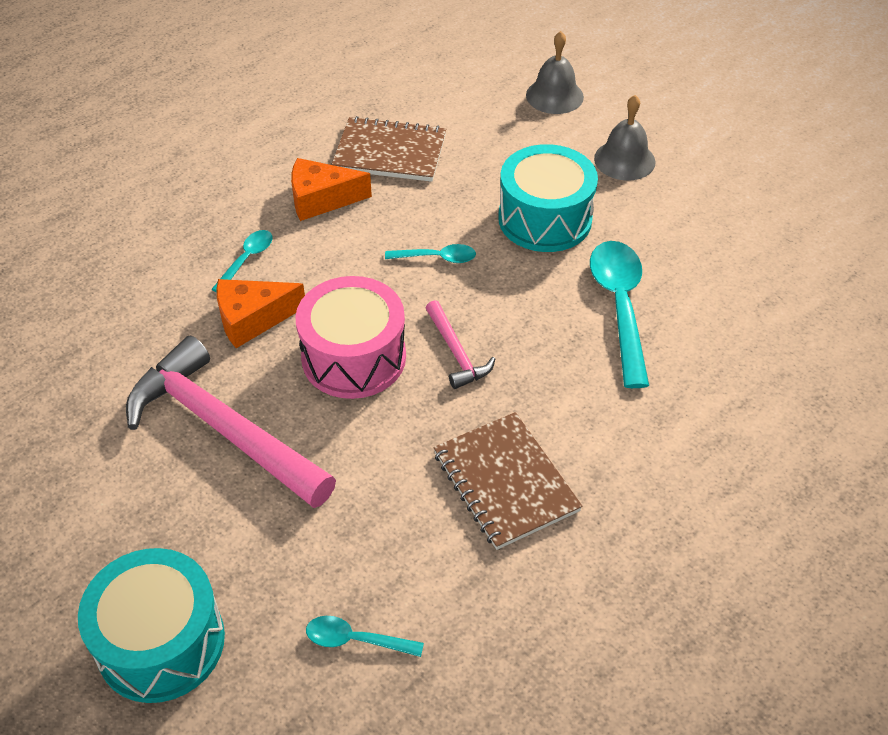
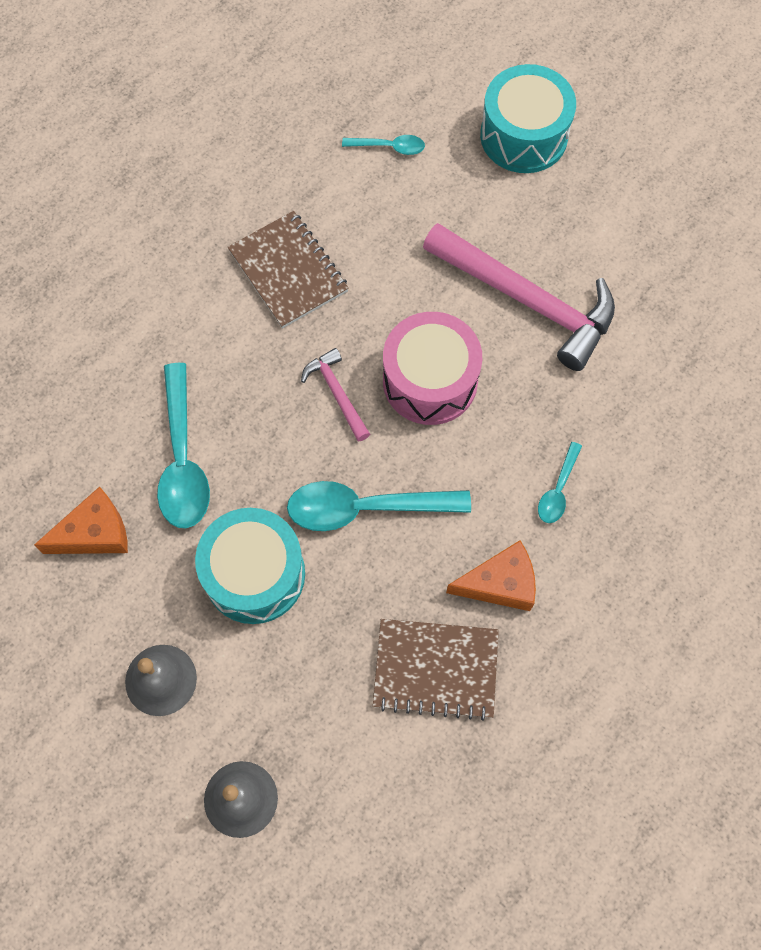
camera: 175 degrees right, 20 degrees up
orange cheese [216,279,305,348] -> orange cheese moved to [34,486,128,554]
turquoise spoon [385,244,476,263] -> turquoise spoon [287,481,471,531], size x1.96

